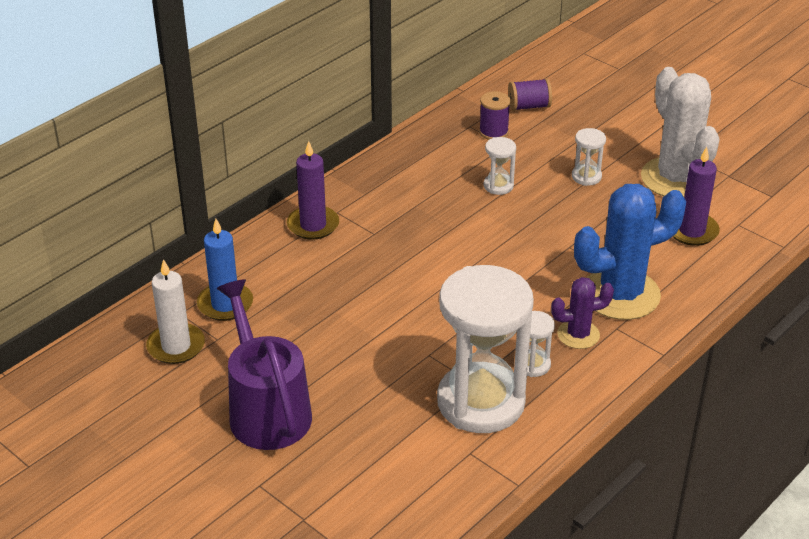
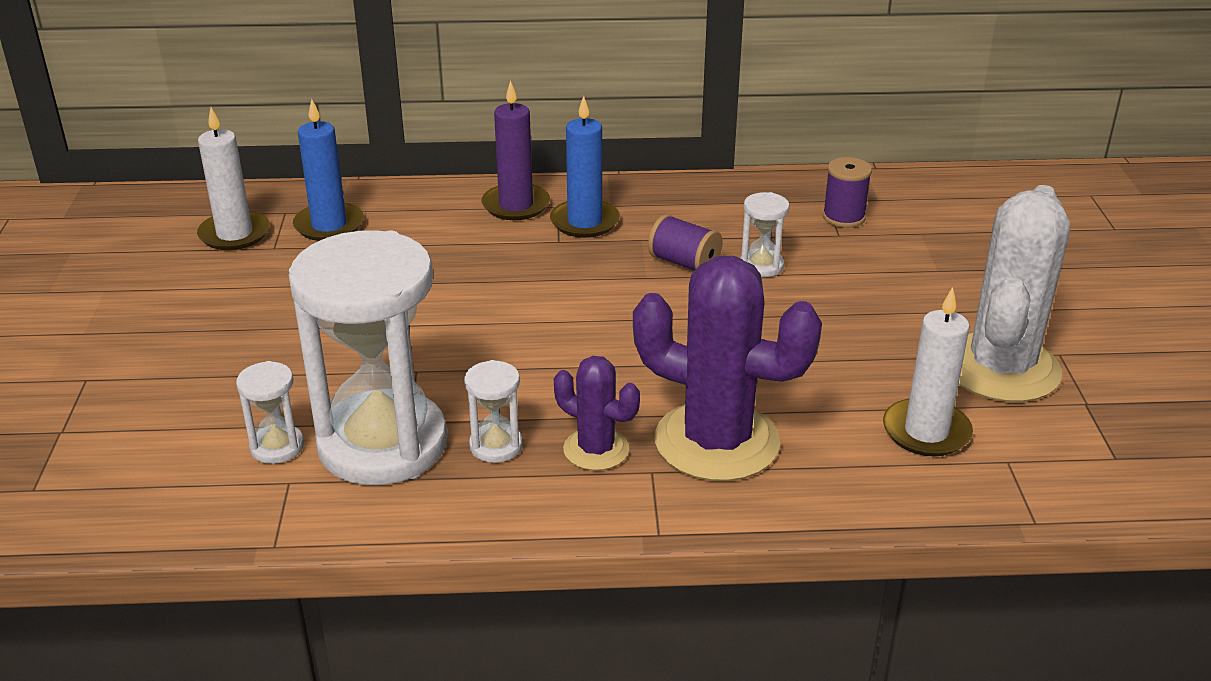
camera: 45 degrees right, 5 degrees down
purple watering can [217,279,312,450] -> none
purple spool [508,78,552,111] -> purple spool moved to [648,214,723,271]
white hourglass [572,128,606,186] -> white hourglass moved to [236,361,304,464]
blue cactus [574,184,686,320] -> purple cactus [633,256,822,481]
purple candle [673,147,720,246] -> white candle [883,287,973,456]
none -> blue candle [550,96,620,238]

